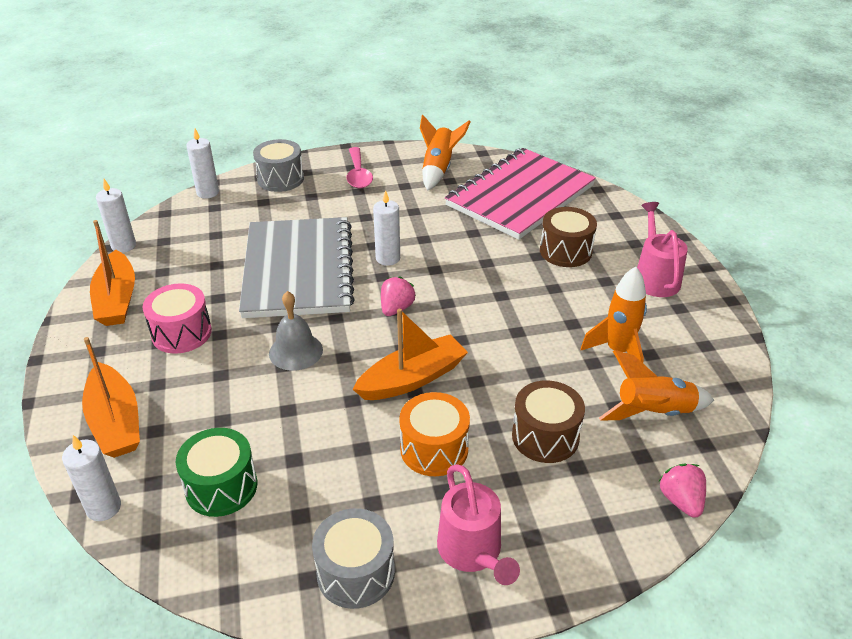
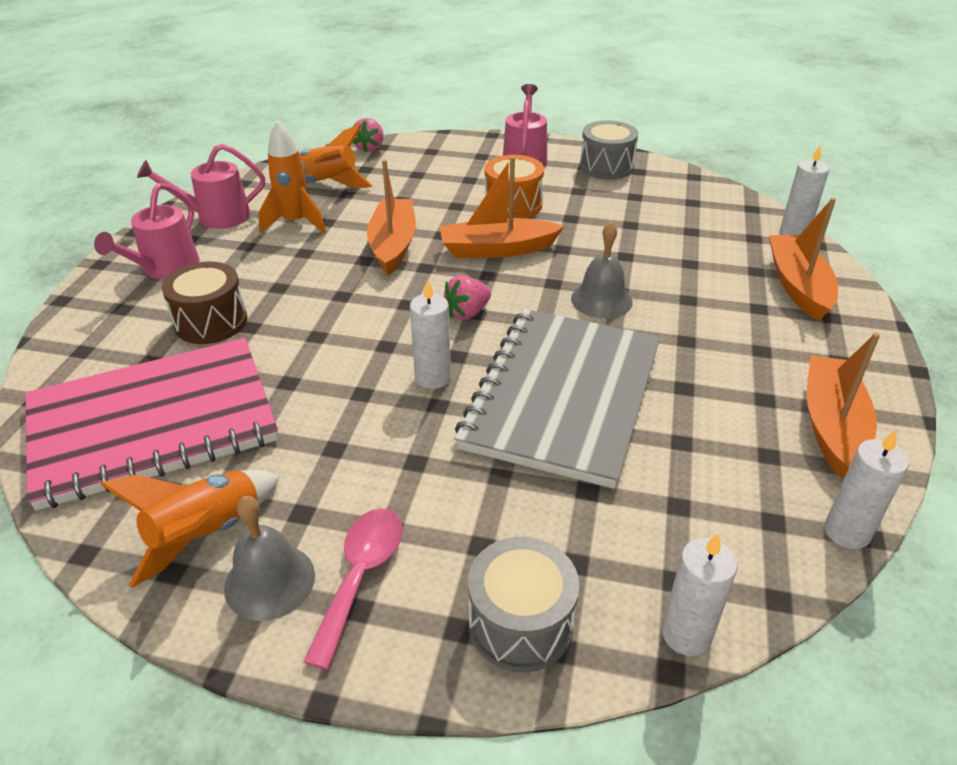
camera: 155 degrees left, 0 degrees up
pink drum [143,283,212,354] -> none
green drum [176,428,257,517] -> none
brown drum [512,380,585,463] -> none
none -> pink watering can [137,144,265,229]
none -> grey bell [224,496,315,621]
none -> orange boat [367,160,416,275]

